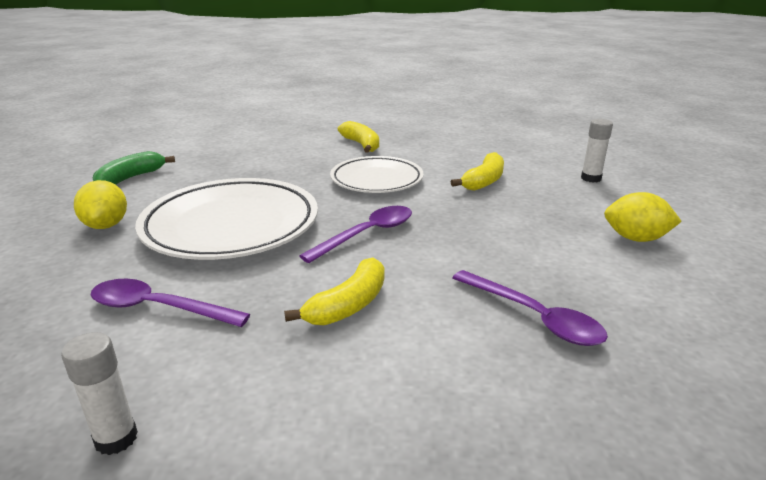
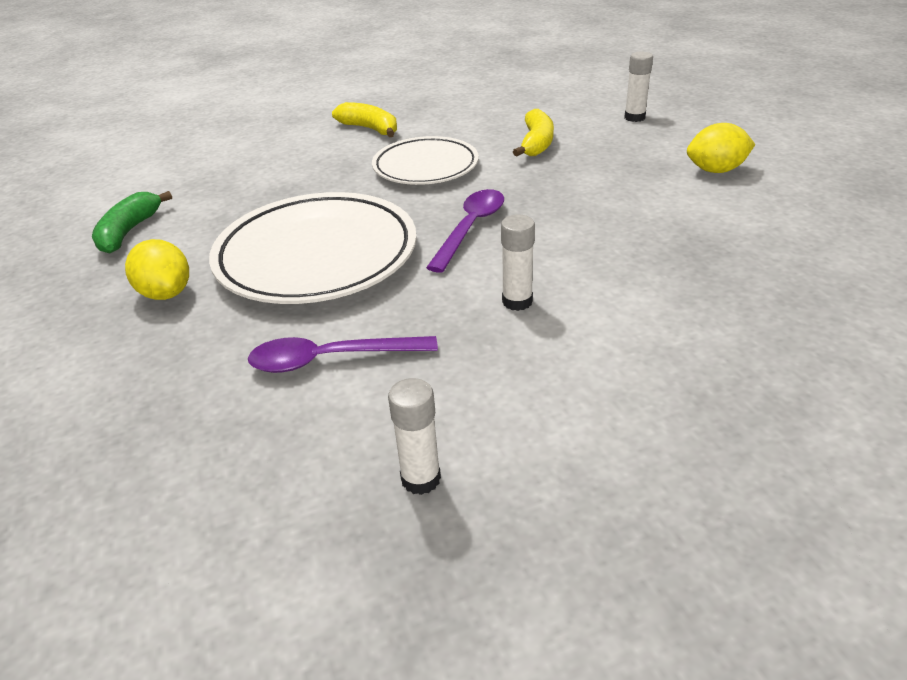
camera: 20 degrees left, 10 degrees up
yellow banana [284,257,384,325] -> white glue stick [501,215,535,311]
purple spoon [453,270,608,346] -> none

